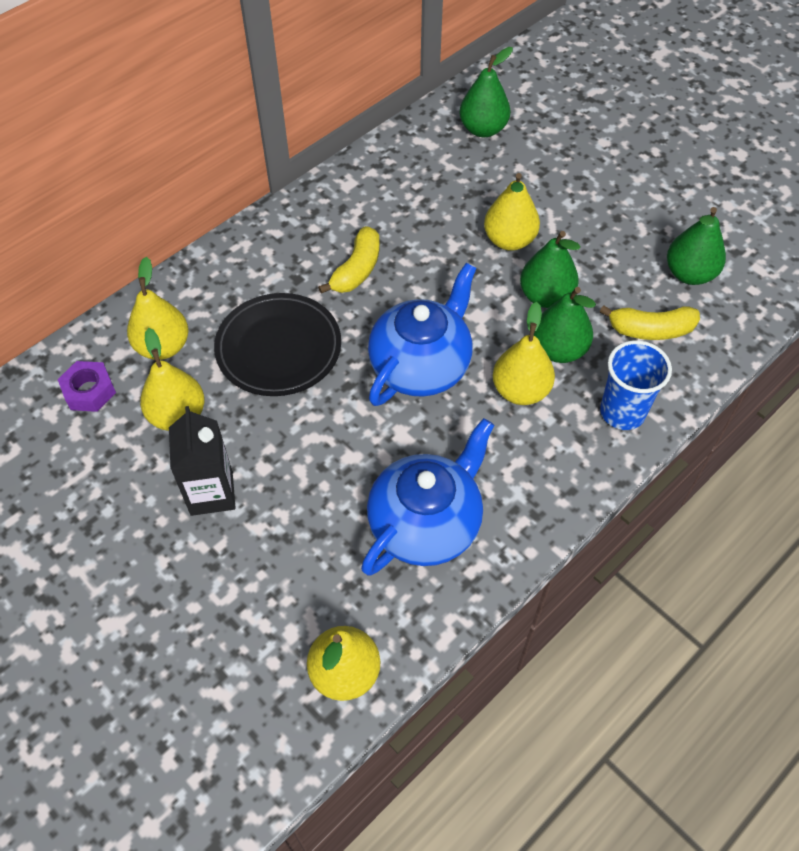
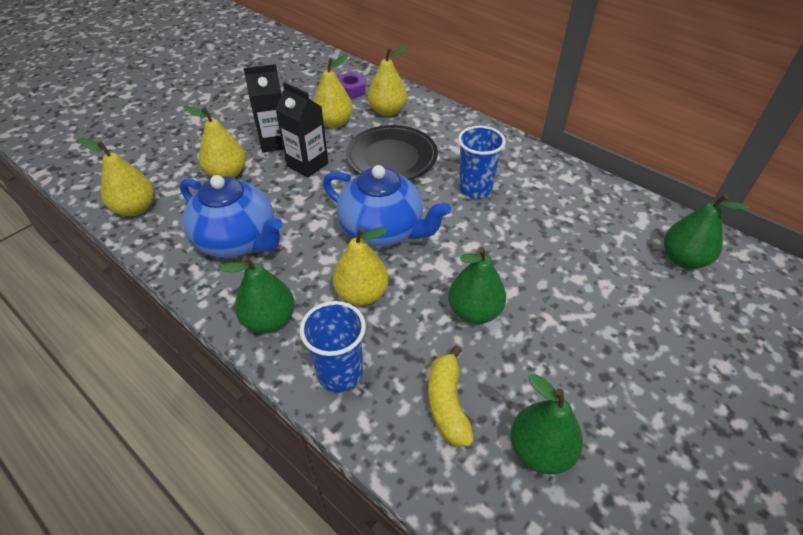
camera: 85 degrees right, 10 degrees down
yellow banana [318,226,380,294] -> blue cup [458,126,506,198]
yellow pear [484,173,540,251] -> yellow pear moved to [183,105,246,178]
green pear [534,287,596,363] -> green pear moved to [218,256,295,333]
none -> black carton [275,82,328,178]

